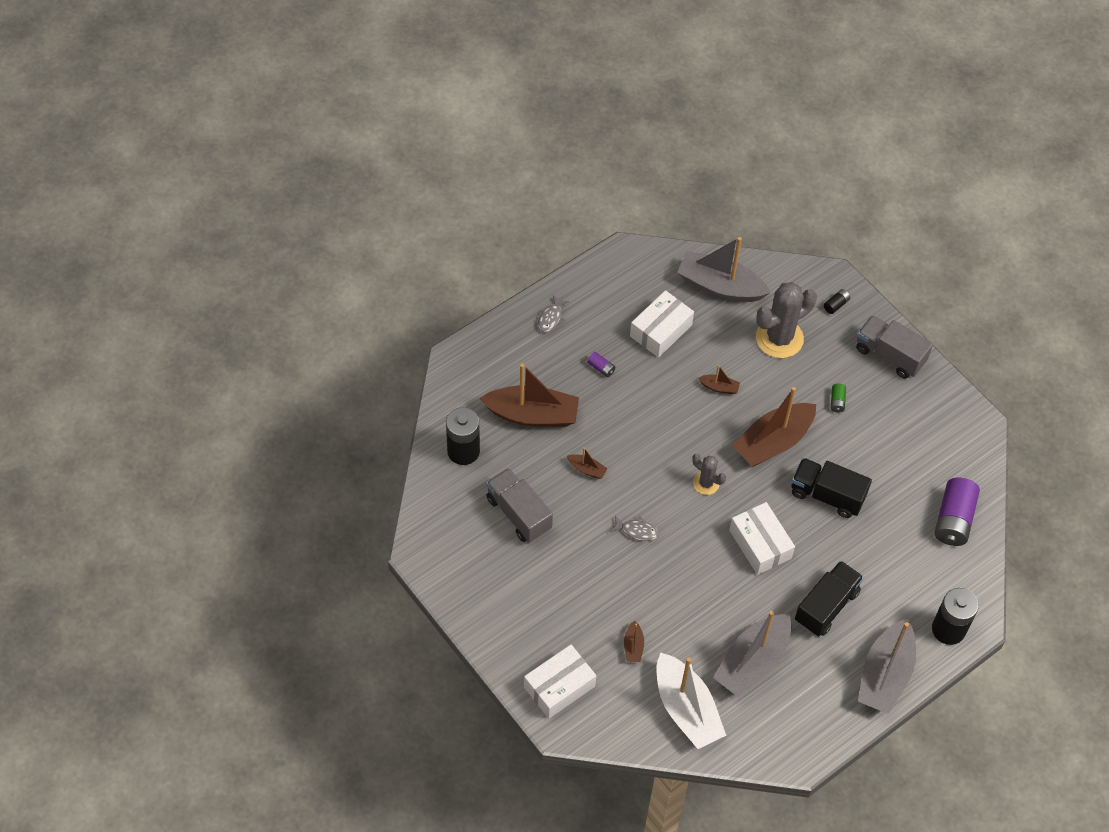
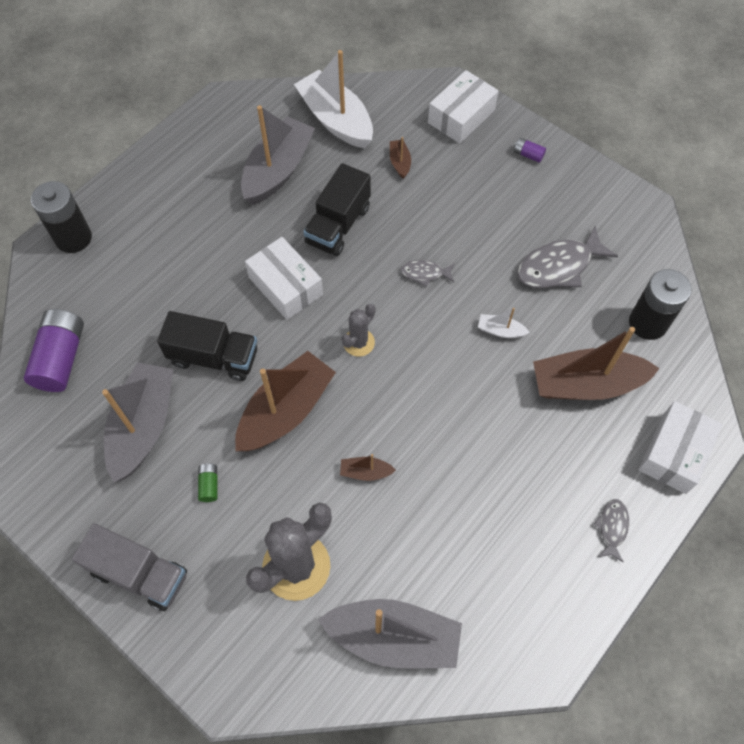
camera: 170 degrees right, 5 degrees up
grey truck [486,468,553,542] -> grey fish [517,226,618,288]
brown boat [567,447,608,479] -> white boat [478,308,530,338]
purple battery [587,352,615,377] -> purple battery moved to [514,138,546,163]
white box [630,290,694,358] -> white box moved to [638,401,723,494]
grey cactus [692,454,726,495] -> grey cactus turned 75 degrees counterclockwise [341,304,375,357]
black truck [795,561,864,636] -> black truck moved to [303,163,371,256]
black battery [824,289,850,314] -> none
grey boat [858,618,916,714] -> grey boat moved to [102,362,173,483]

